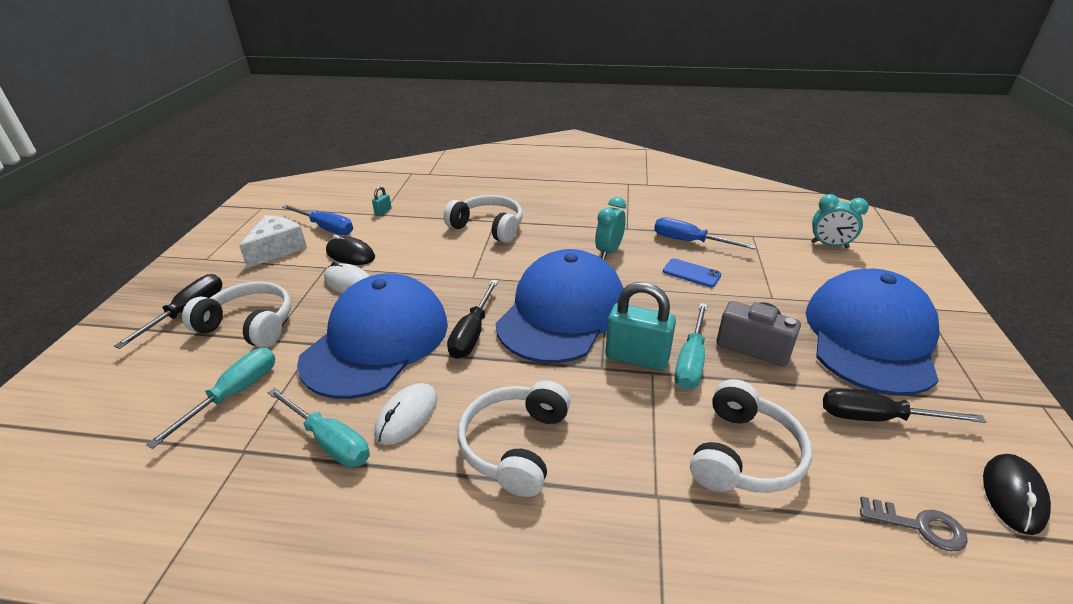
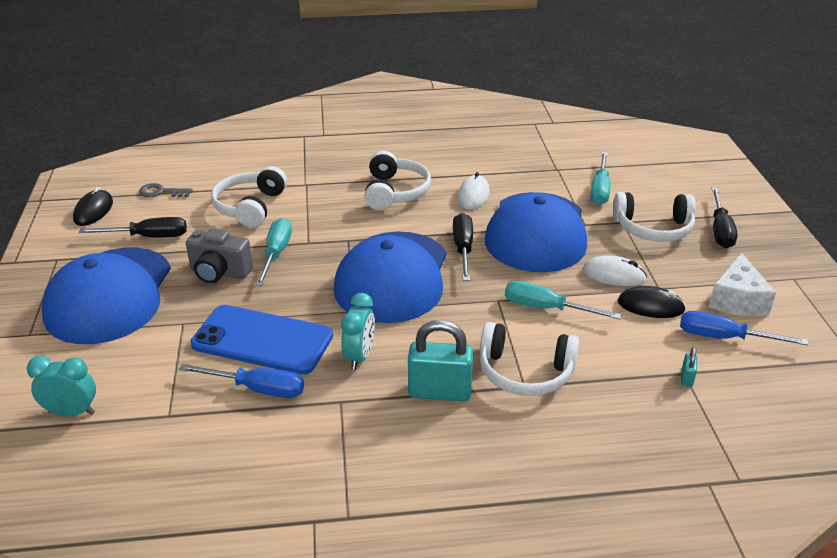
camera: 165 degrees right, 0 degrees up
turquoise screwdriver [268,388,370,468] -> turquoise screwdriver moved to [505,281,621,320]
turquoise padlock [605,282,676,371] -> turquoise padlock moved to [408,320,473,402]
blue phone [663,258,721,287] -> blue phone [191,305,333,375], size x2.17

